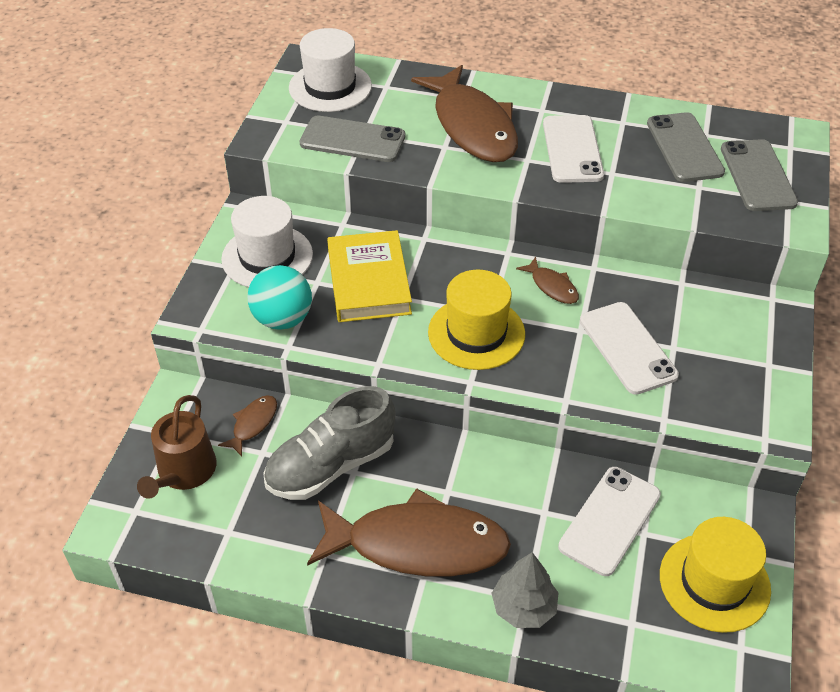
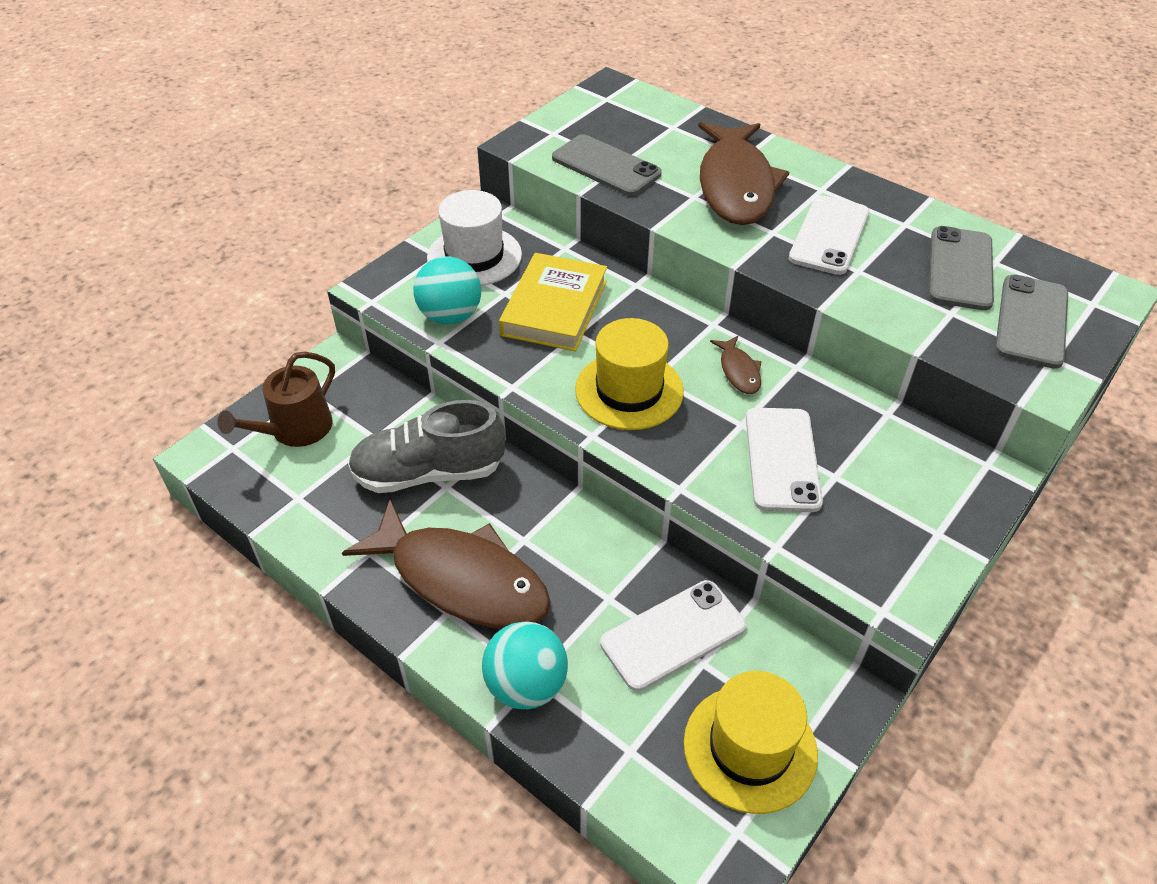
camera: 25 degrees right, 0 degrees up
brown fish [218,395,277,456] -> none
white hat [289,28,372,112] -> none
grey tree [492,552,558,628] -> turquoise ball [482,621,568,709]

